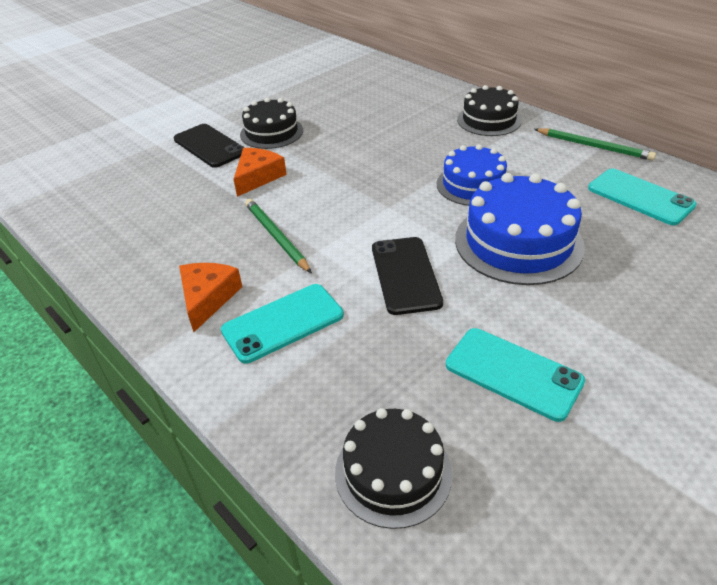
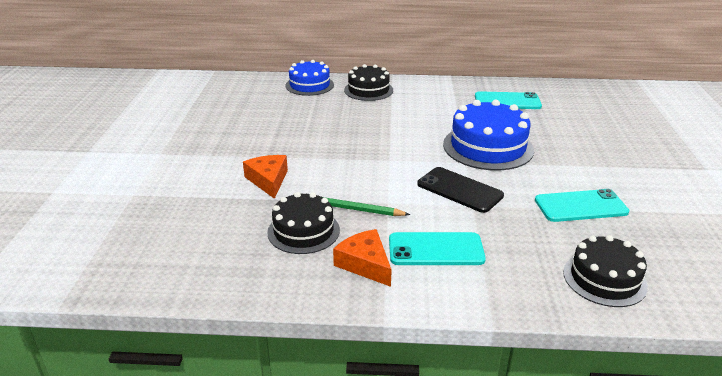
camera: 45 degrees left, 10 degrees down
black phone [174,124,245,168] -> none
turquoise phone [221,284,344,364] -> turquoise phone turned 75 degrees clockwise [389,232,486,265]
black cake [240,98,303,149] -> black cake moved to [267,192,340,254]
blue cake [437,144,507,206] -> blue cake moved to [286,60,334,96]
green pencil [534,128,656,161] -> none

